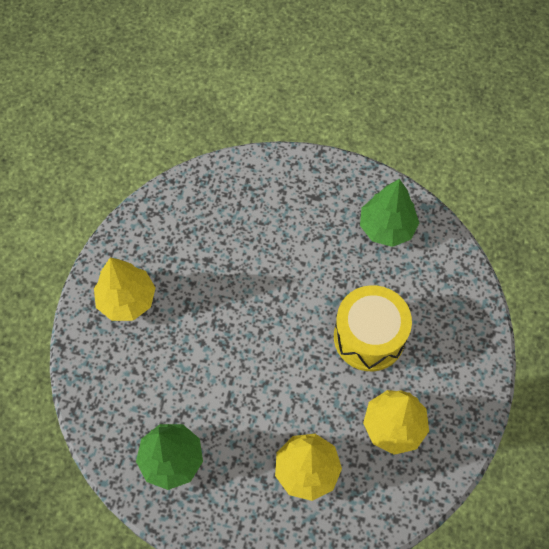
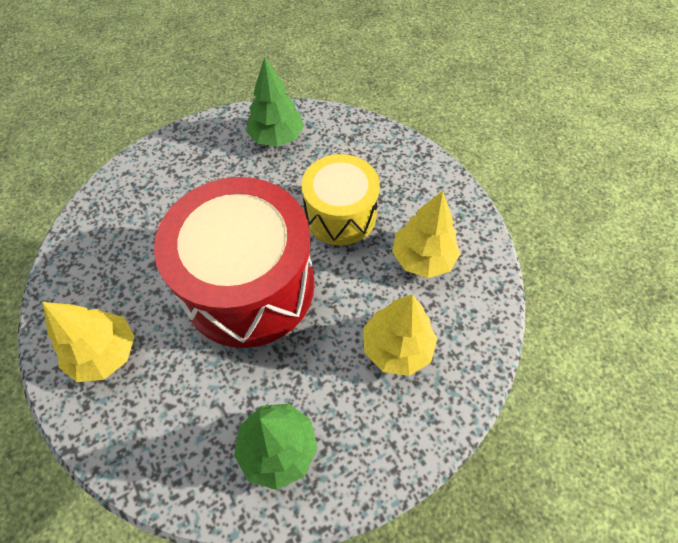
camera: 45 degrees left, 5 degrees down
none -> red drum [154,177,315,348]

